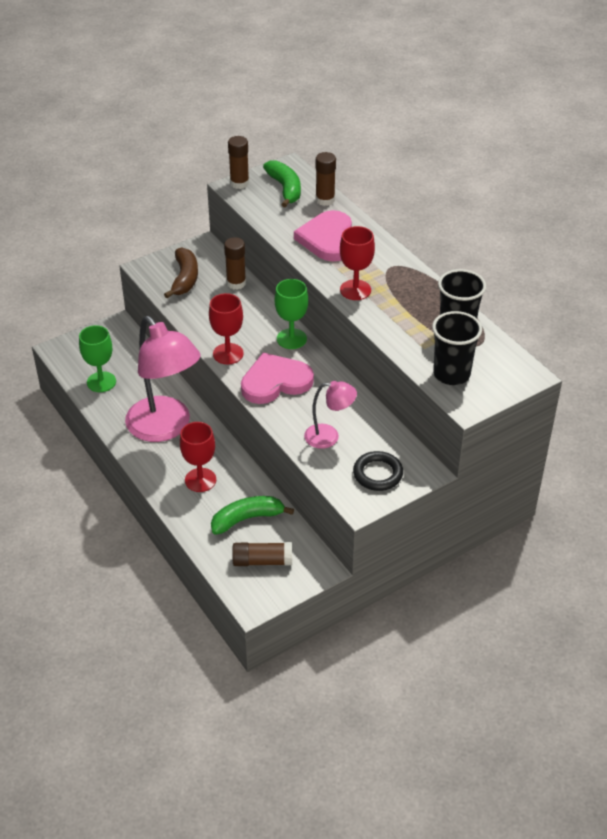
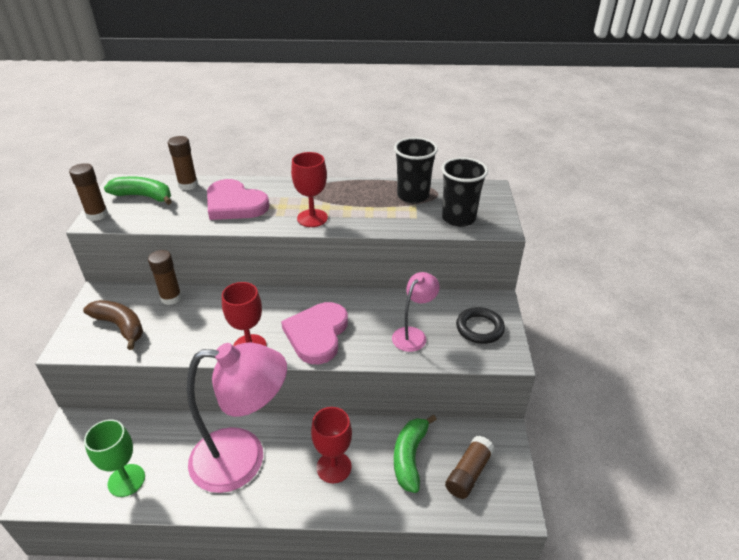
camera: 55 degrees left, 5 degrees down
green goblet [275,279,308,349] -> none

